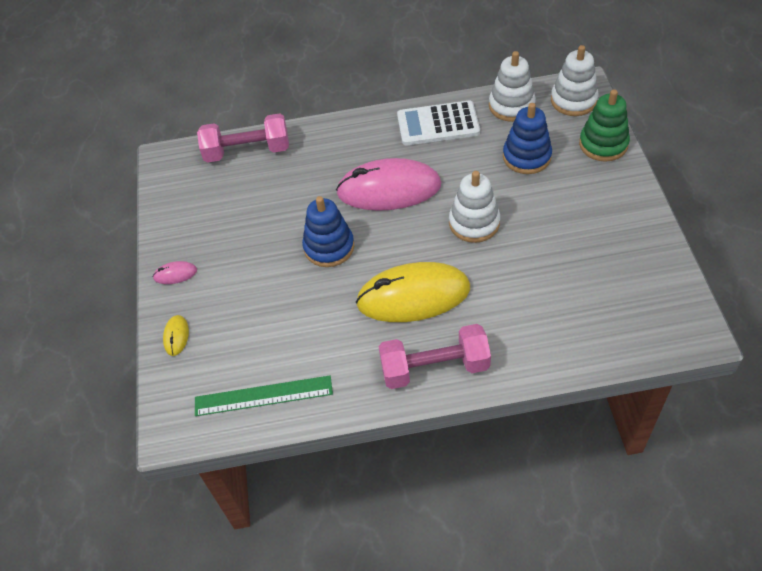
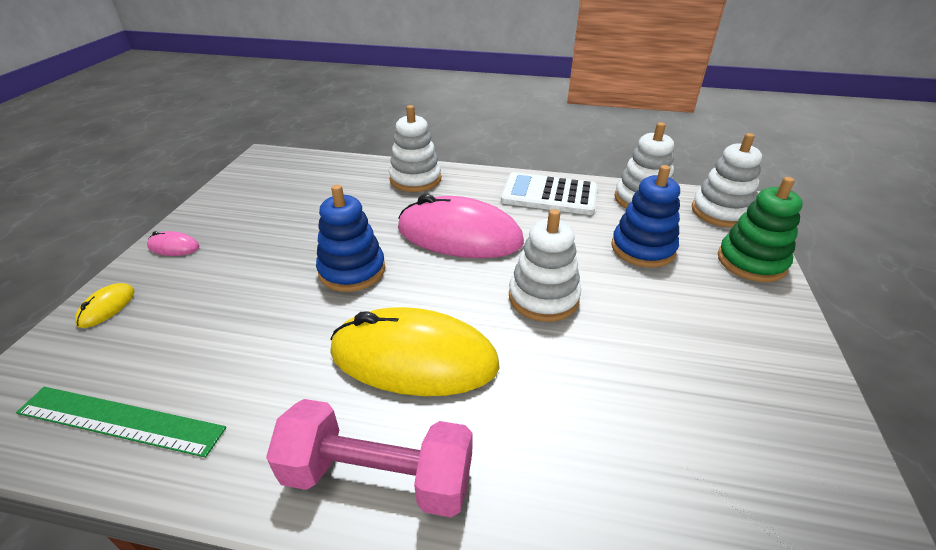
camera: 15 degrees right, 15 degrees down
pink dumbbell [197,113,289,163] -> none
none -> white stacking toy [389,105,441,192]

